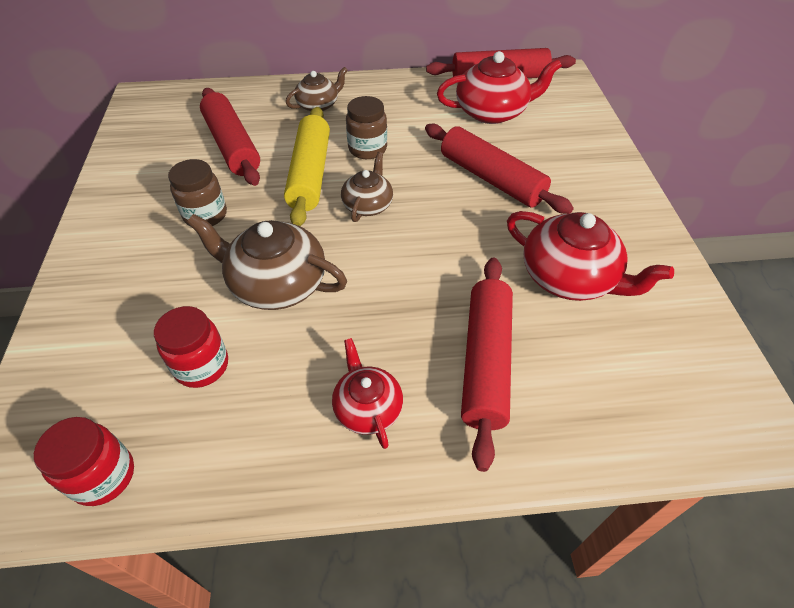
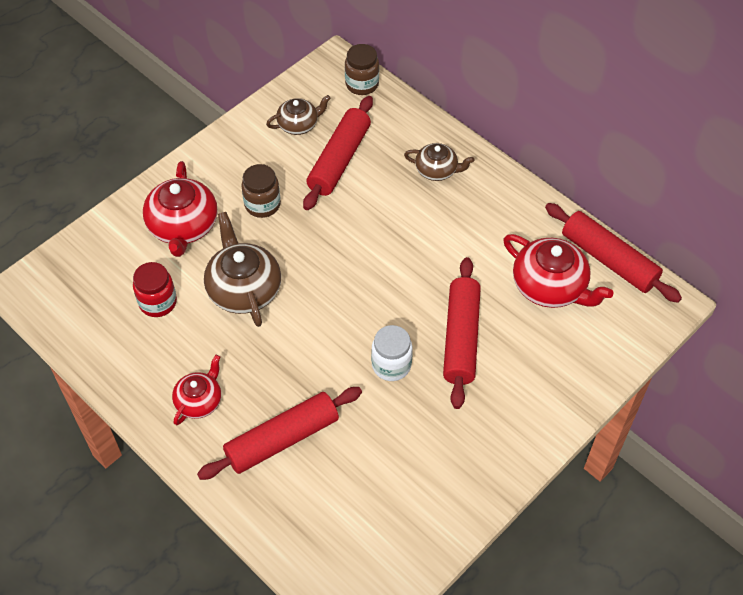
camera: 50 degrees right, 5 degrees up
red jar [34,417,134,506] -> none
yellow rolling pin [284,107,330,226] -> none
brown teapot [341,152,393,222] -> brown teapot moved to [266,95,331,135]
brown jar [346,96,387,159] -> brown jar moved to [345,44,379,95]
red teapot [507,211,674,301] -> red teapot moved to [143,161,218,257]
none -> white jar [371,325,413,381]

